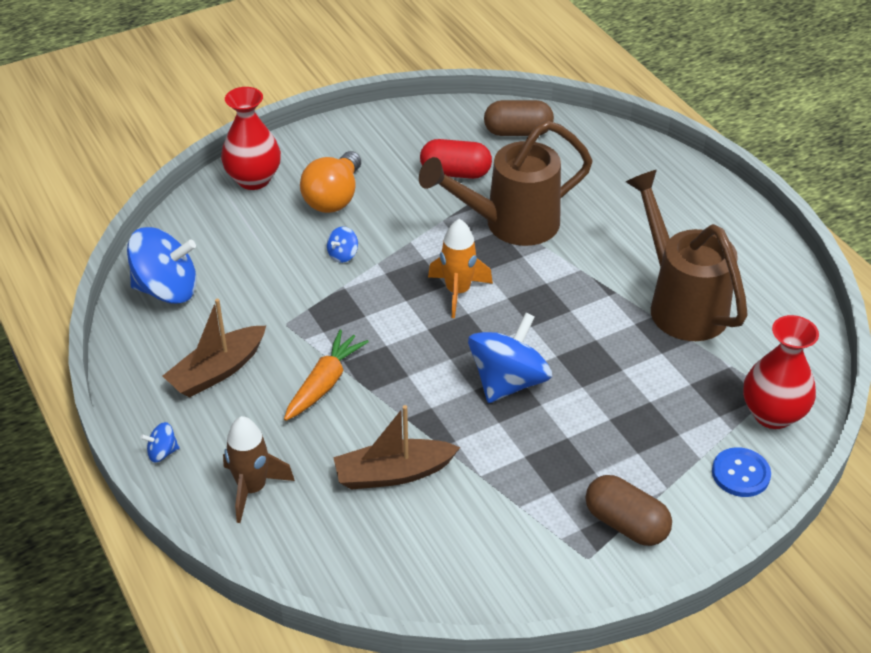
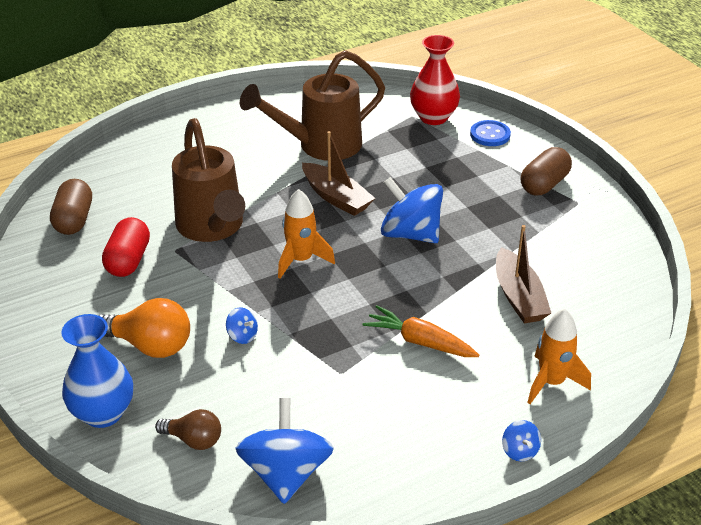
camera: 90 degrees left, 5 degrees down
brown boat [163,299,266,398] -> brown boat moved to [302,131,375,216]
red vase [221,87,281,190] -> blue vase [61,314,133,428]
brown rocket [223,416,295,523] -> orange rocket [527,309,591,404]
none -> brown light bulb [155,409,221,450]

